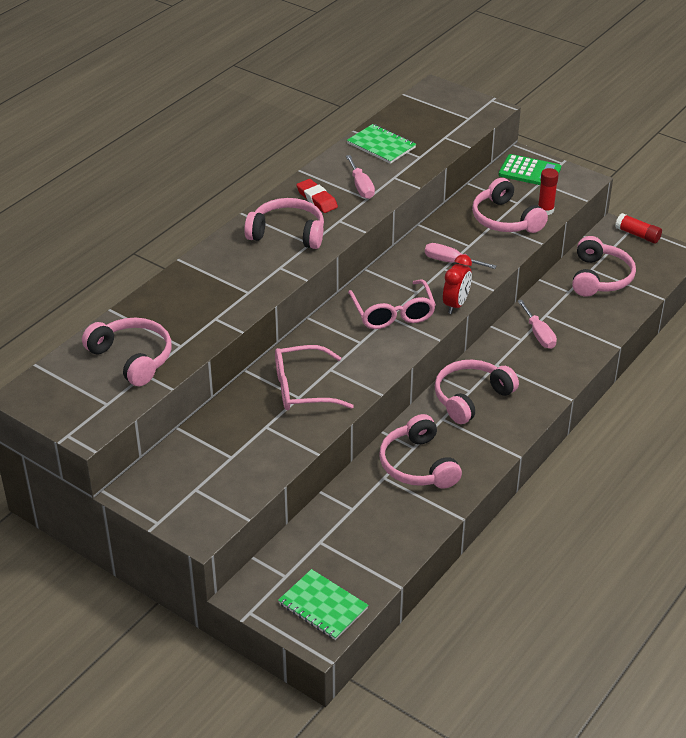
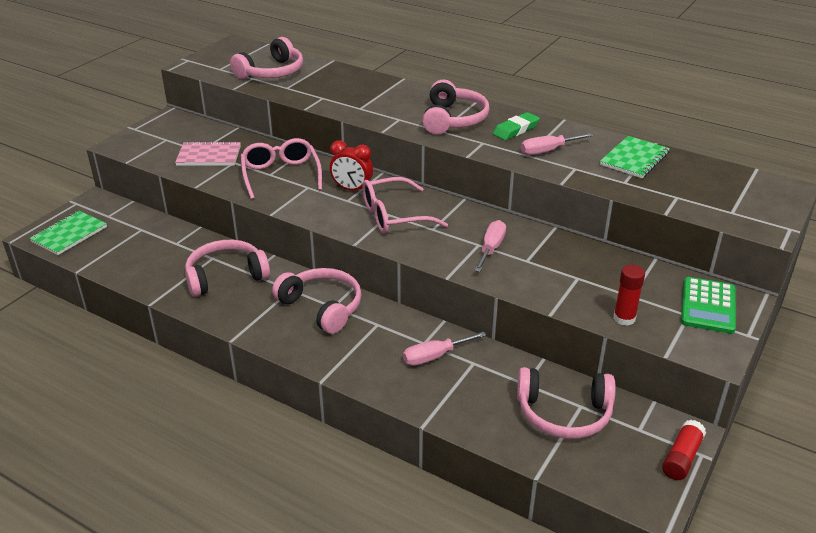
camera: 85 degrees right, 5 degrees down
red eraser [296,179,338,213] -> green eraser [493,112,540,140]
red clock [443,254,472,314] -> red clock moved to [330,140,373,190]
pink headphones [472,178,548,233] -> none
none -> pink notebook [175,141,241,166]

